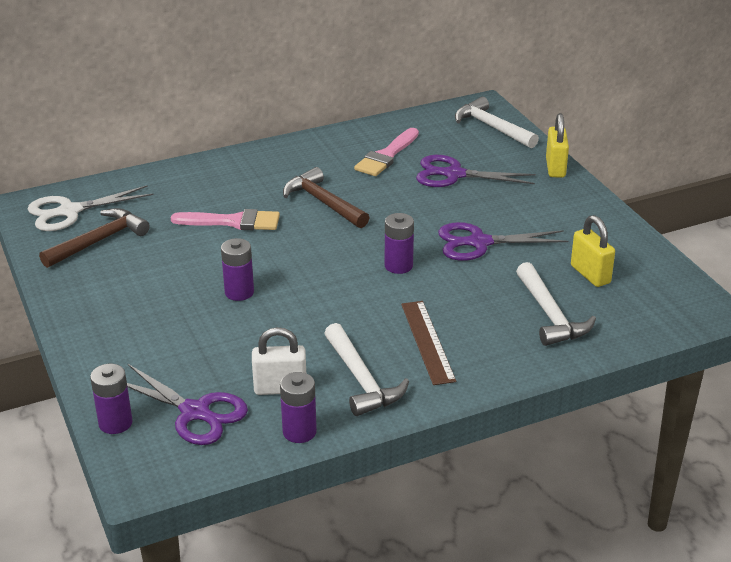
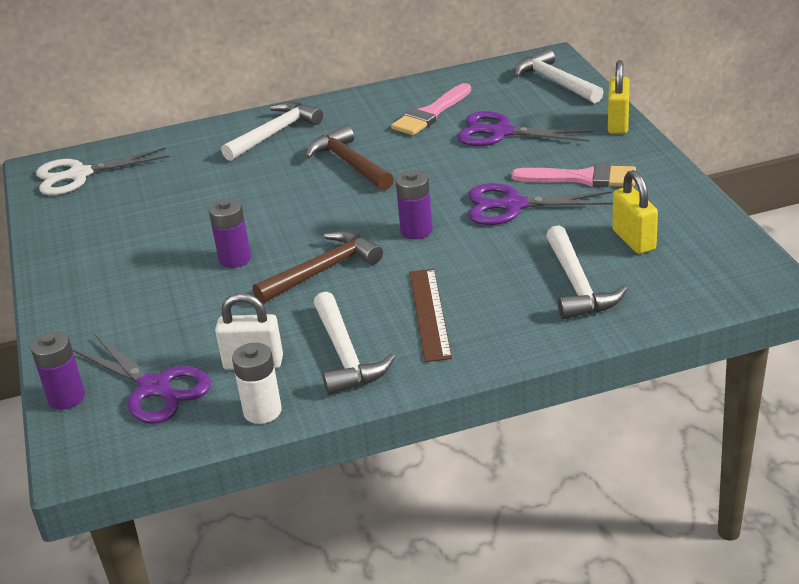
camera: 10 degrees right, 0 degrees up
brown hammer [39,208,150,268] -> brown hammer moved to [253,230,383,303]
pink brush [171,209,280,230] -> pink brush moved to [511,164,636,187]
purple battery [280,372,317,443] -> white battery [232,343,282,424]
none -> white hammer [221,102,323,161]

